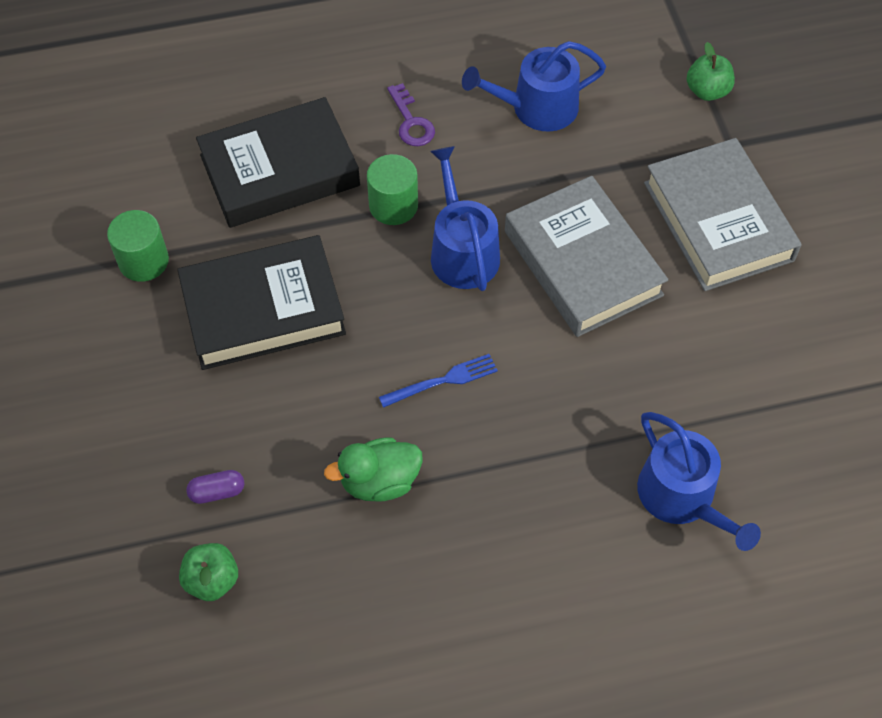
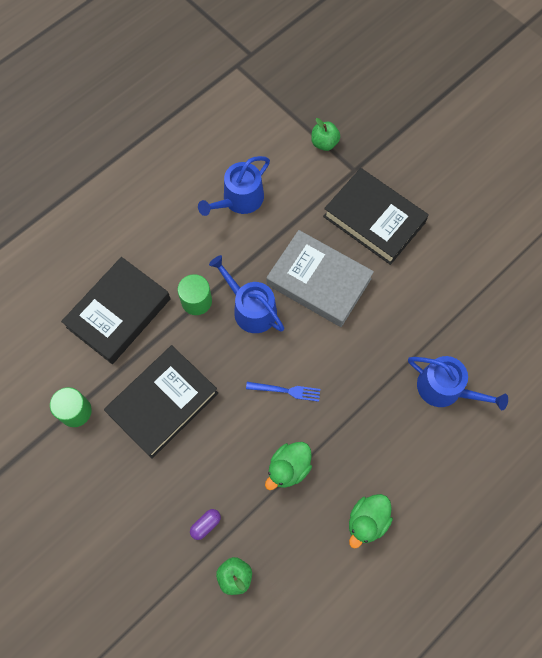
camera: 30 degrees left, 10 degrees up
blue fork [379,354,498,408] -> blue fork turned 60 degrees clockwise [246,382,320,402]
purple key [387,83,435,146] -> none
grey book [644,138,802,291] -> black book [323,168,429,265]
none -> green duck [349,494,393,549]

